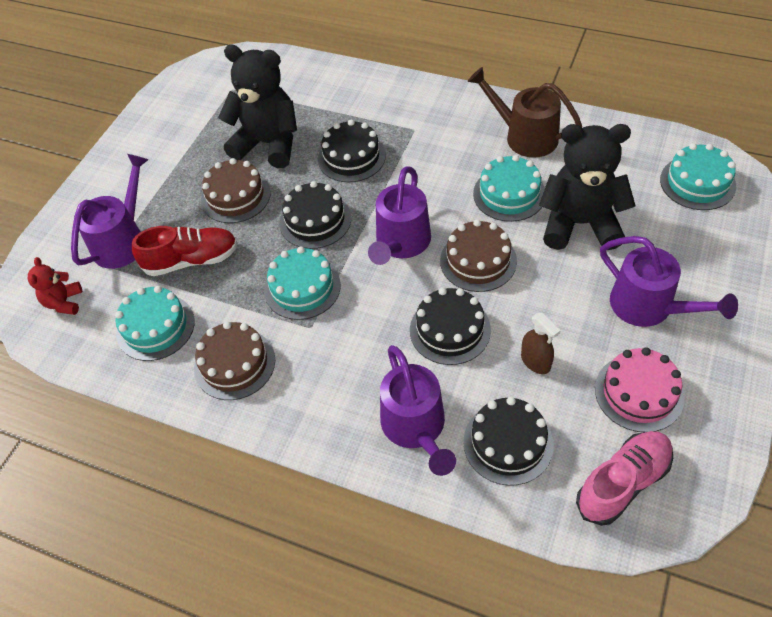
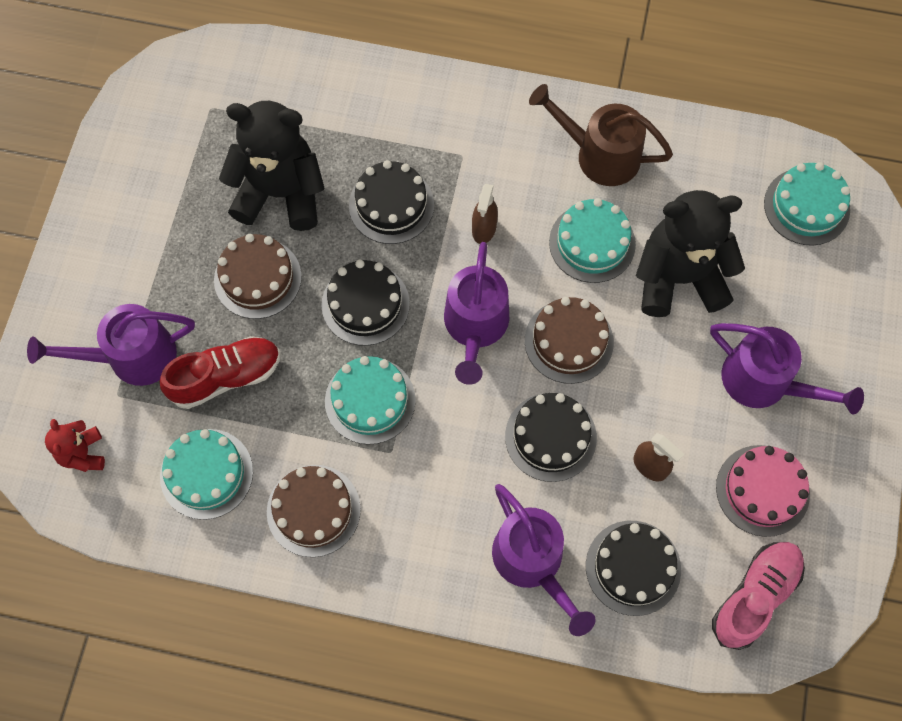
camera: 15 degrees left, 15 degrees up
purple watering can [71,154,149,269] -> purple watering can turned 120 degrees counterclockwise [27,304,195,386]
none -> brown spray bottle [472,184,498,244]

